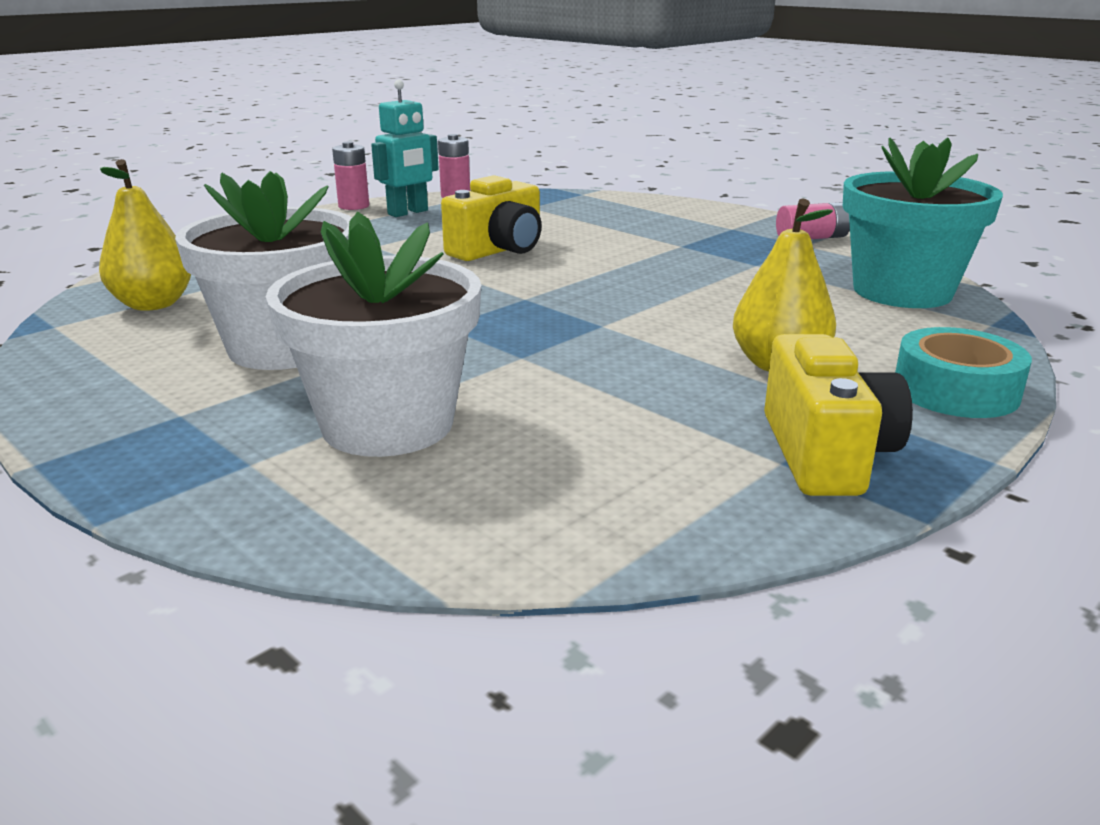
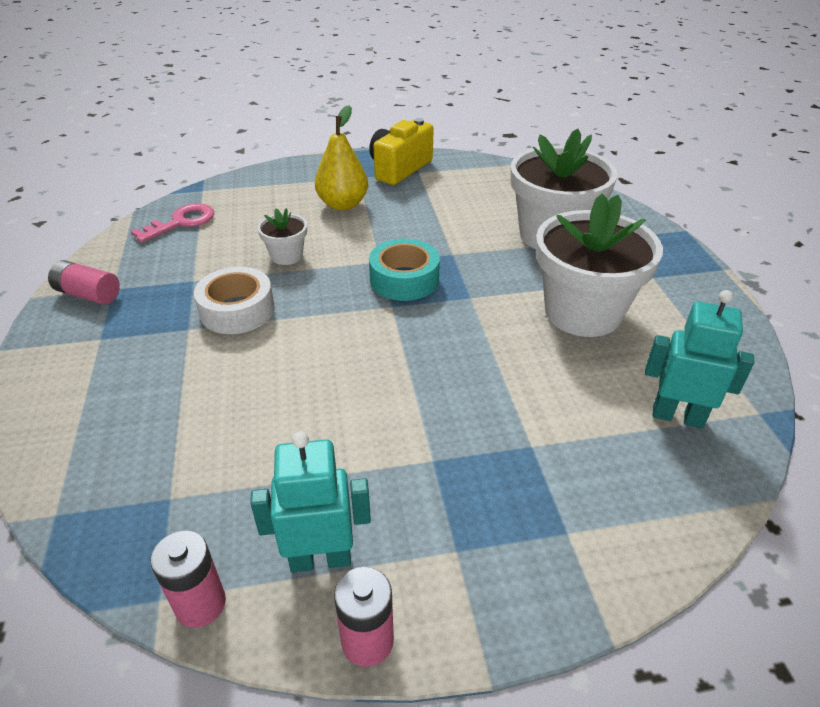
camera: 145 degrees left, 15 degrees up
yellow pear [99,159,191,311] -> turquoise robot [645,290,754,428]
yellow camera [441,175,542,261] -> none
turquoise flower pot [843,137,1003,308] -> pink key [131,203,215,243]
turquoise tape [895,327,1032,418] -> turquoise tape moved to [369,239,440,301]
none -> white tape [194,267,274,334]
none -> white flower pot [258,208,307,265]

